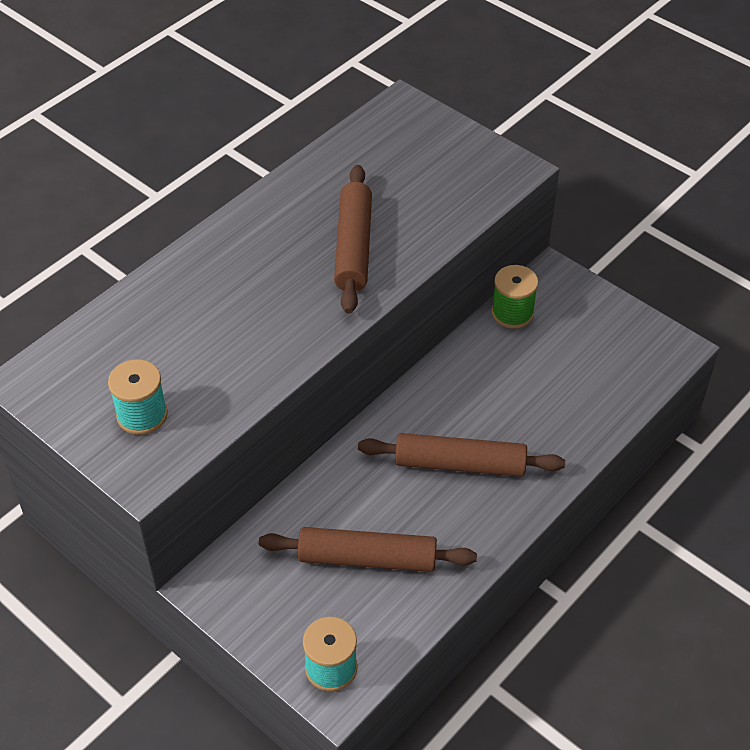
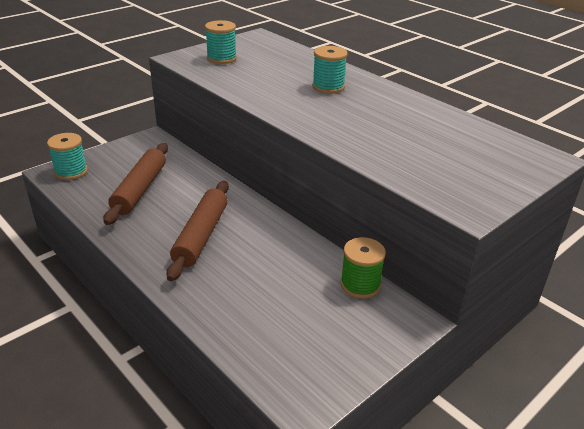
camera: 95 degrees right, 15 degrees down
brown rolling pin [334,165,372,314] -> none
none -> turquoise spool [312,46,348,93]

